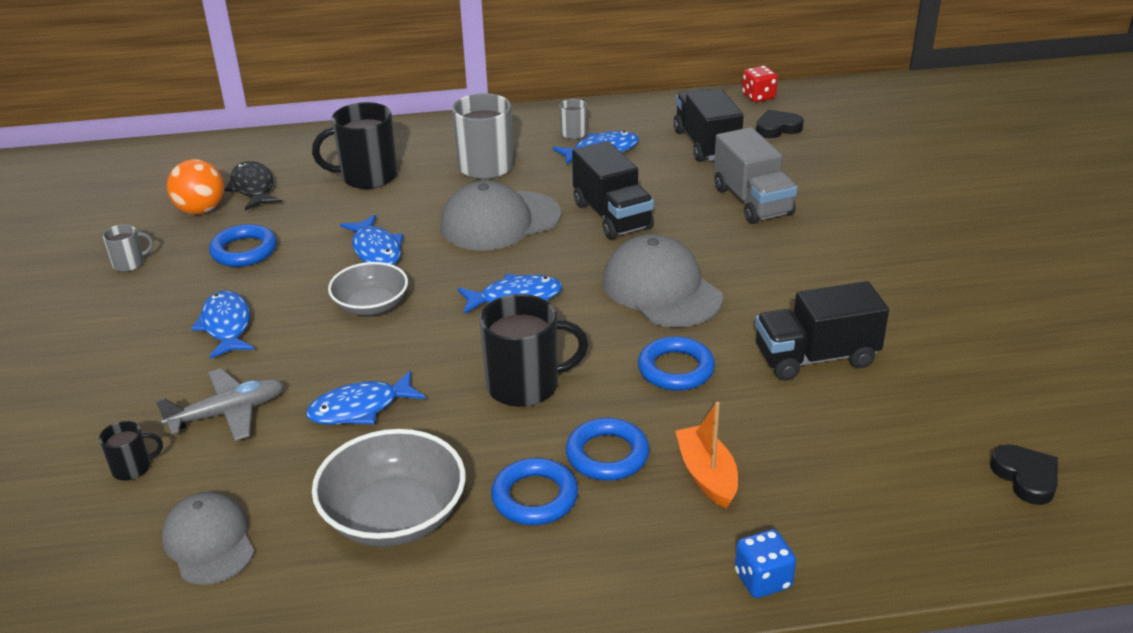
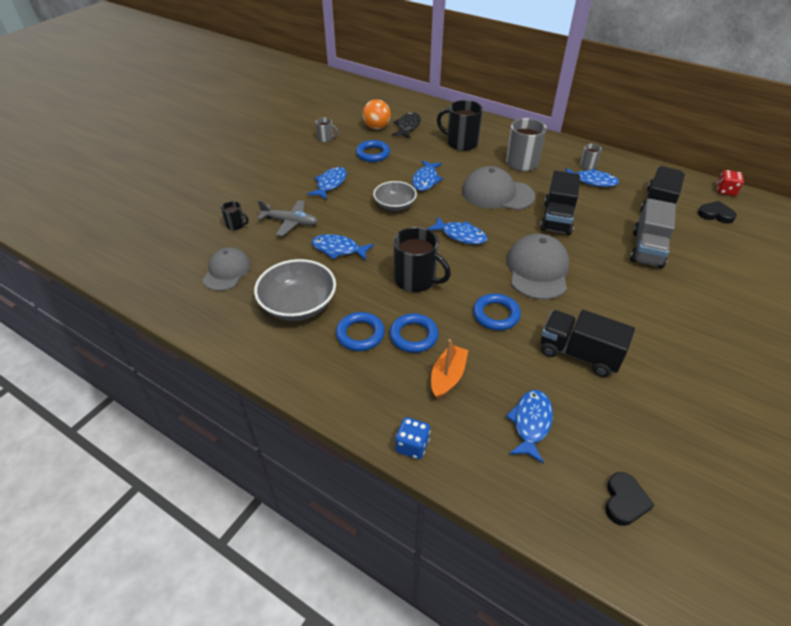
camera: 40 degrees right, 10 degrees up
none -> blue fish [506,390,553,464]

